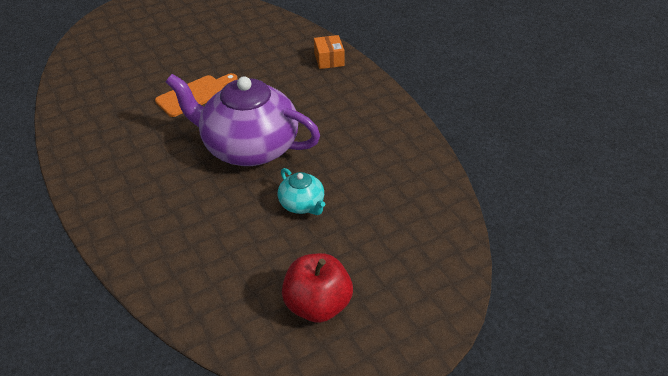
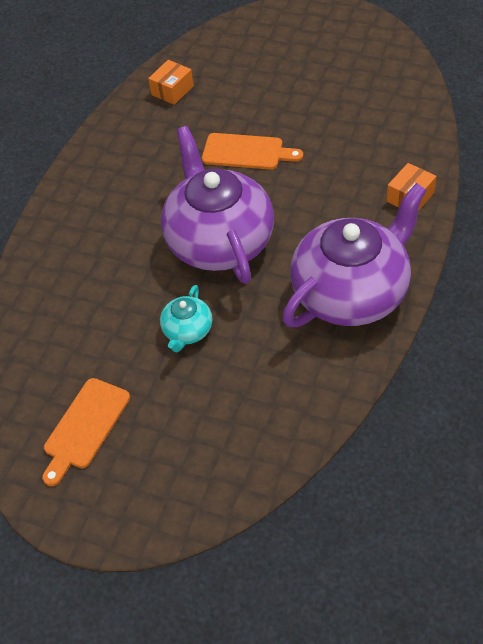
camera: 55 degrees right, 10 degrees up
red apple [282,253,353,323] -> orange cutting board [42,378,130,486]
none -> orange box [148,60,194,105]
none -> purple teapot [282,183,427,327]

